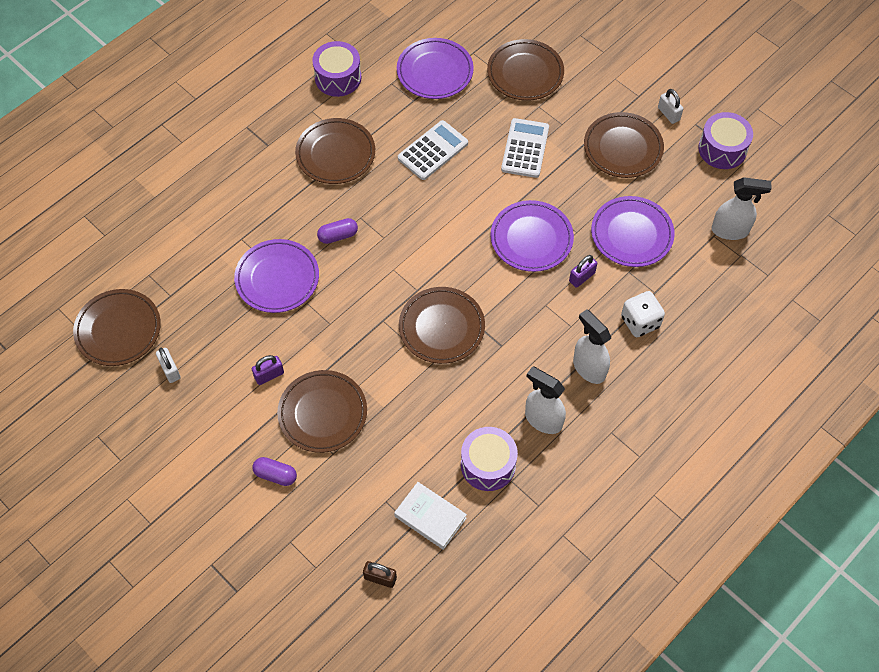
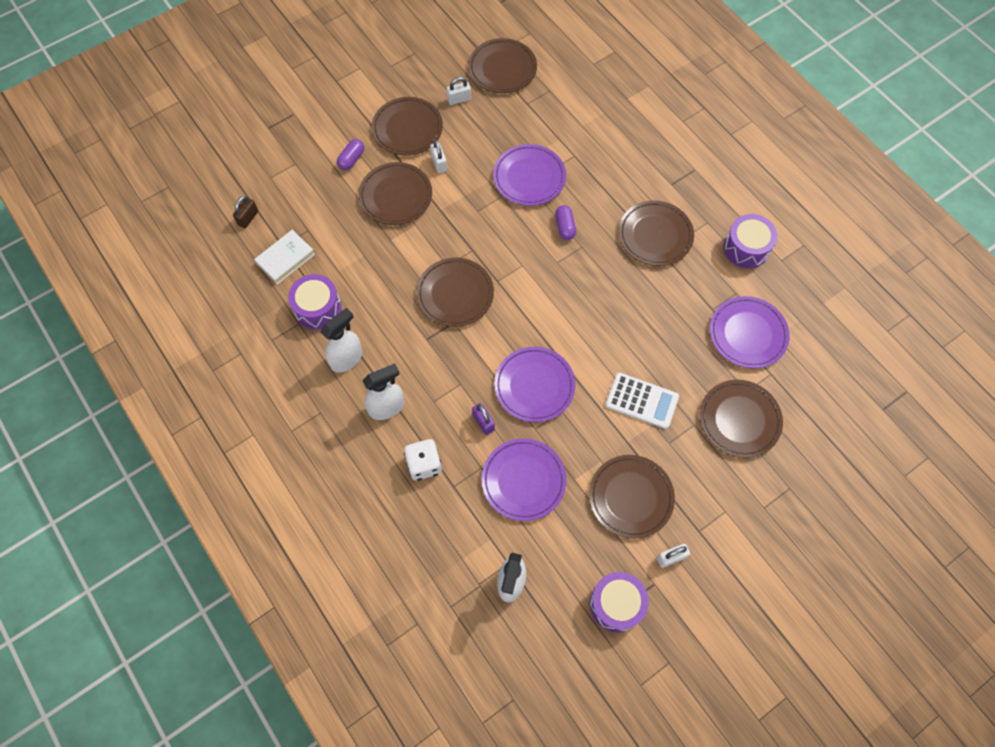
camera: 100 degrees right, 5 degrees up
purple padlock [252,355,284,385] -> white padlock [430,140,447,173]
white calculator [398,120,468,180] -> none
none -> brown plate [372,97,443,155]

